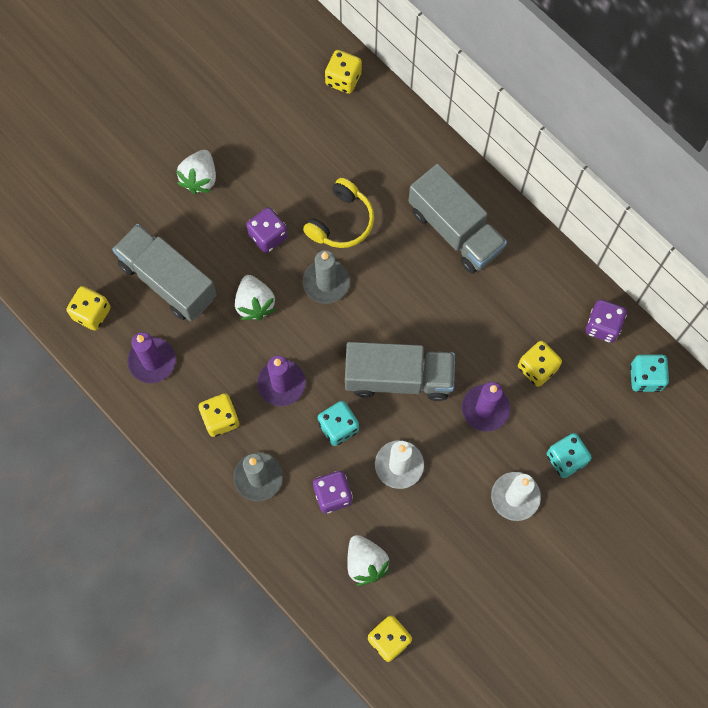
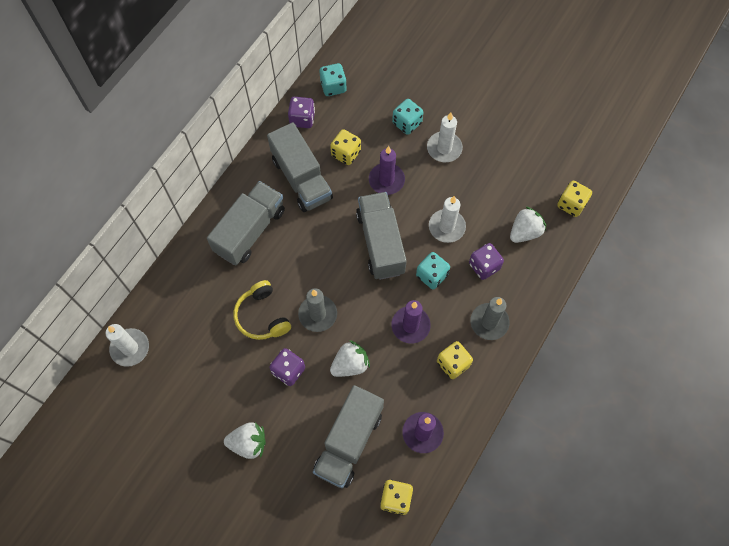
camera: 105 degrees left, 5 degrees down
yellow headphones [303,178,374,248] -> yellow headphones turned 135 degrees counterclockwise [234,280,291,340]
yellow dice [325,50,362,94] -> white candle [106,324,149,367]
none -> grey truck [267,122,333,212]

